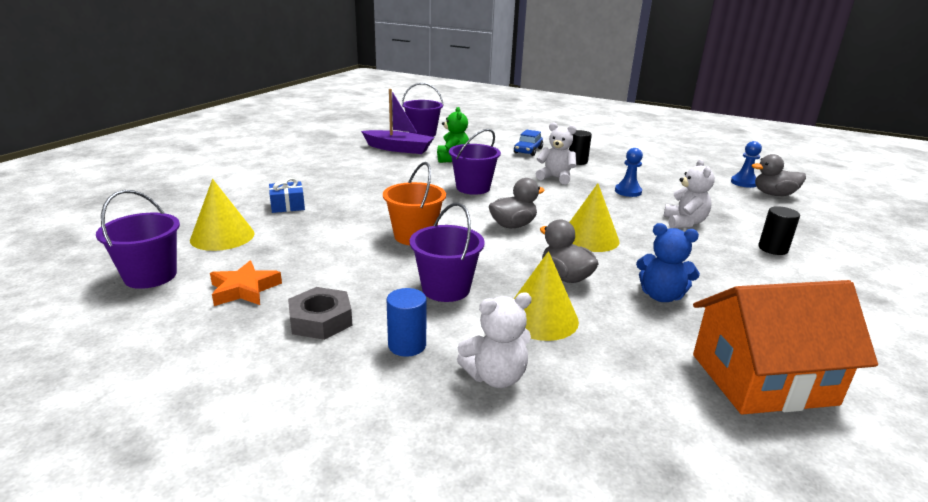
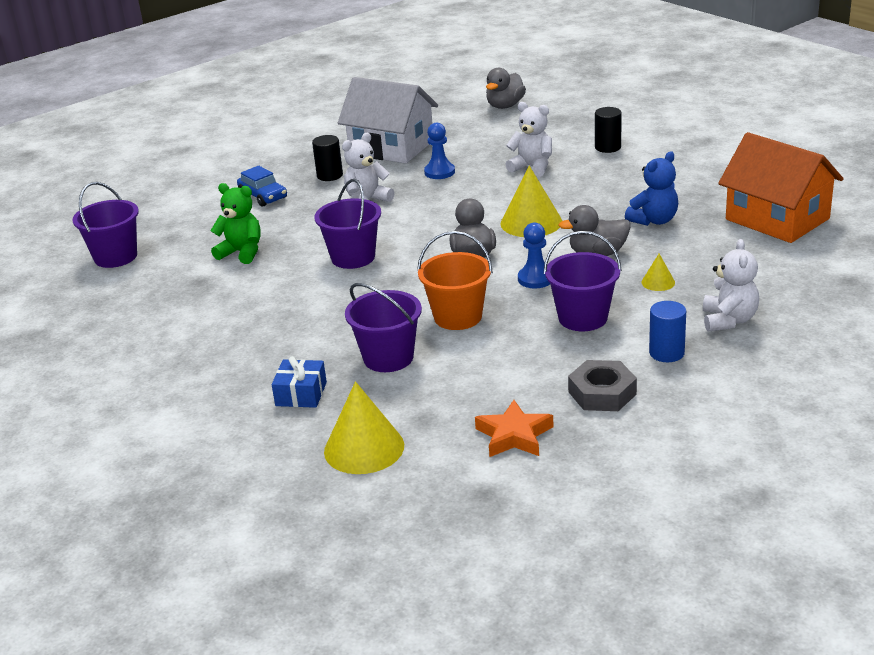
camera: 60 degrees left, 5 degrees up
purple bucket [96,190,180,289] -> purple bucket moved to [345,283,422,372]
purple boat [361,89,434,154] -> none
yellow cone [514,251,579,341] -> yellow cone [642,254,675,291], size x0.49
orange house [693,280,878,415] -> orange house turned 60 degrees counterclockwise [718,132,843,243]
blue pawn [731,141,762,188] -> blue pawn moved to [518,223,550,288]
none -> white house [338,77,438,164]

